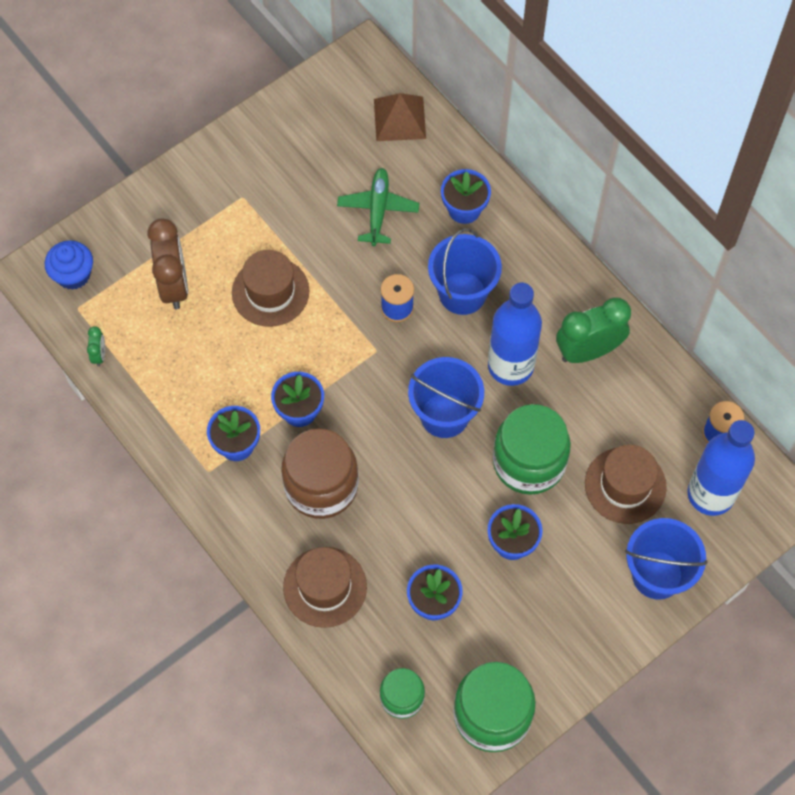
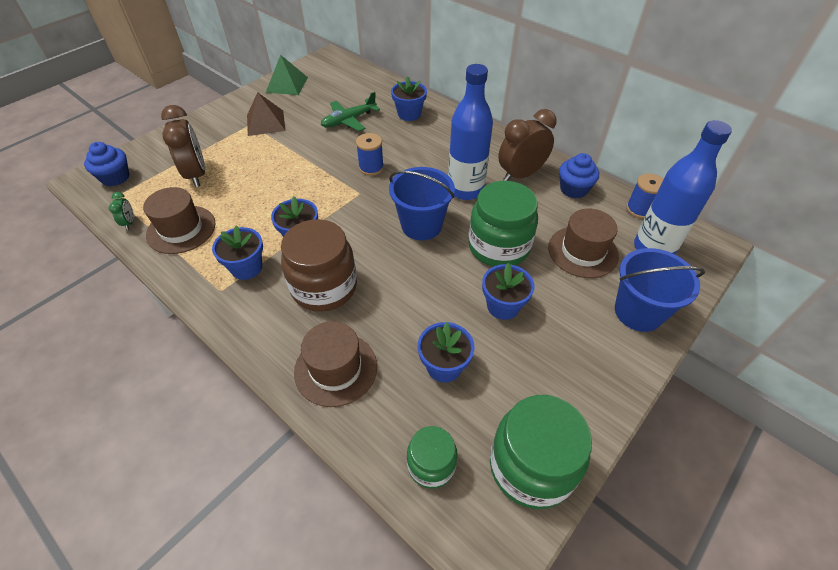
camera: 10 degrees left, 15 degrees down
brown hat [232,250,309,327] -> brown hat moved to [143,187,215,254]
green plane [337,168,419,246] -> green plane turned 120 degrees counterclockwise [321,92,380,131]
brown pyramid [374,93,426,141] -> brown pyramid moved to [247,92,286,136]
blue bucket [428,228,502,315] -> none
green clock [556,298,631,363] -> brown clock [498,109,556,181]
none -> green pyramid [266,55,308,95]
none -> blue cupcake [559,153,599,198]

